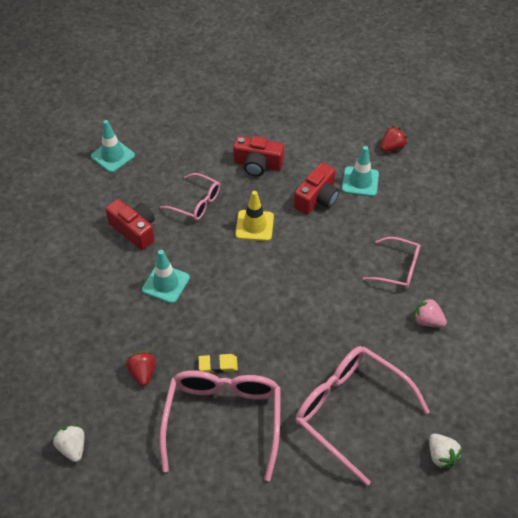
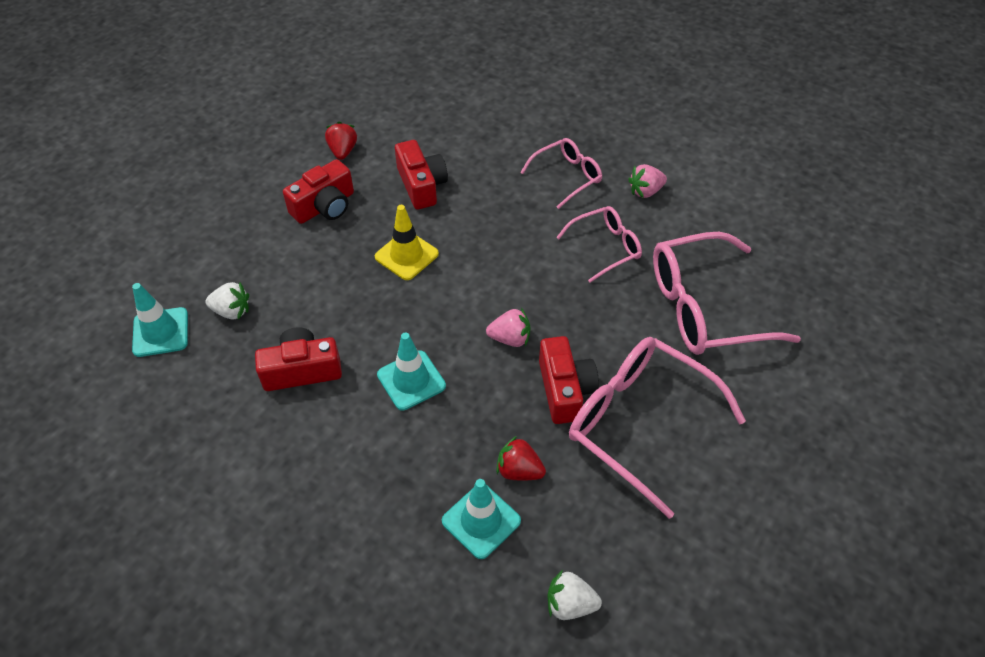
camera: 55 degrees left, 0 degrees up
pink glasses [160,173,220,221] -> pink glasses moved to [556,206,642,283]
yellow eraser [199,354,238,373] -> red camera [539,336,599,424]
turquoise traffic cone [342,146,379,197] -> turquoise traffic cone moved to [442,479,521,559]
red strawberry [380,126,407,152] -> red strawberry moved to [325,122,357,160]
white strawberry [429,434,463,469] -> white strawberry moved to [205,282,249,320]
none -> pink strawberry [486,308,530,347]

